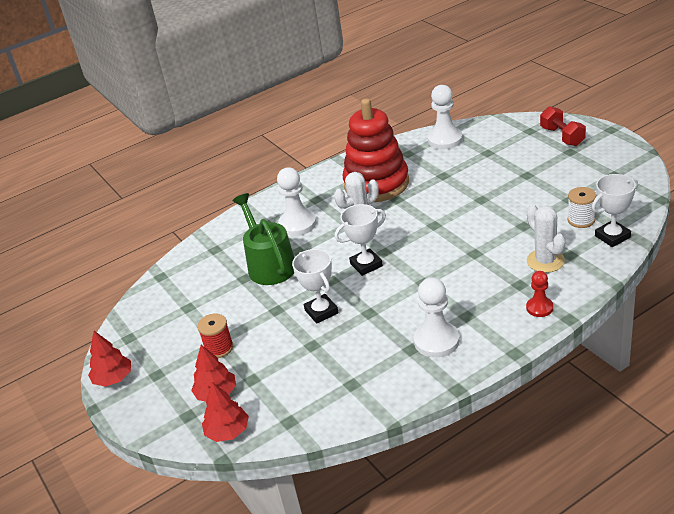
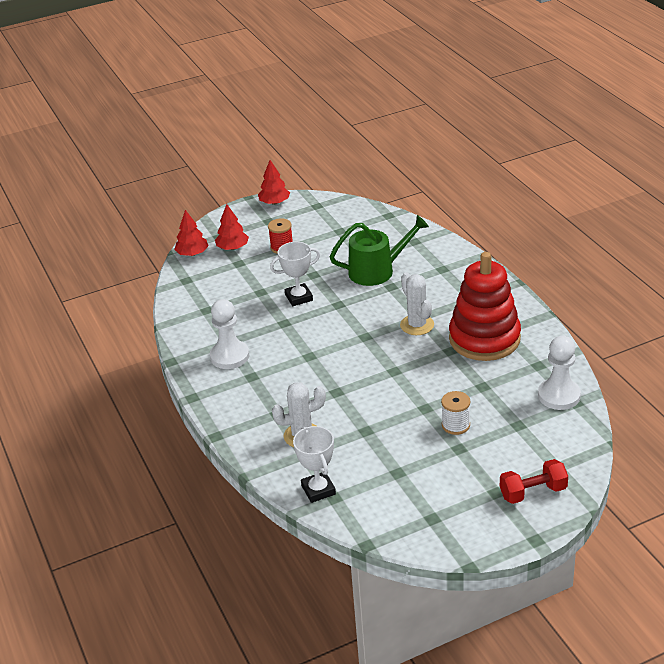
camera: 95 degrees right, 0 degrees up
white pawn [277,167,316,236] -> none
white trophy [335,204,386,276] -> none
red pawn [526,271,553,317] -> none
white spool [568,187,596,228] -> white spool moved to [441,391,471,435]

